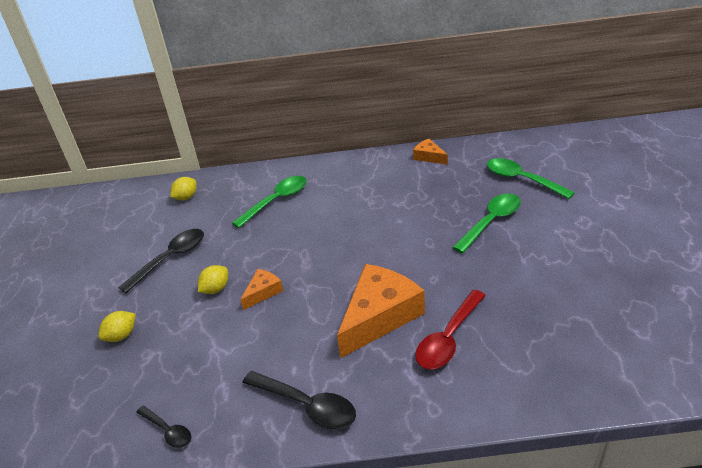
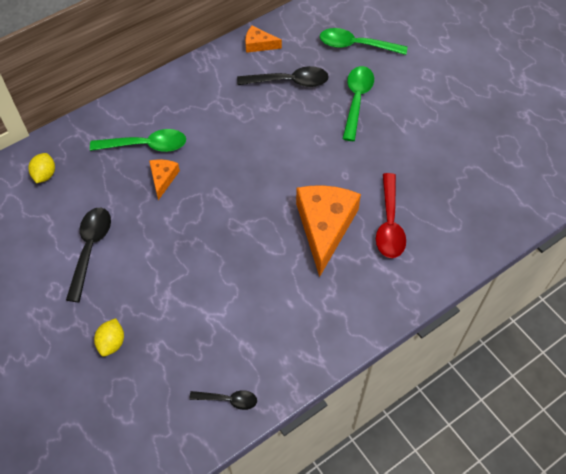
camera: 35 degrees left, 20 degrees up
yellow lemon [198,265,228,294] -> none
green spoon [232,176,307,228] -> green spoon turned 75 degrees clockwise [90,129,186,152]
orange cheese [240,269,283,310] -> orange cheese moved to [149,159,180,200]
black spoon [242,371,356,429] -> black spoon moved to [237,66,329,87]

